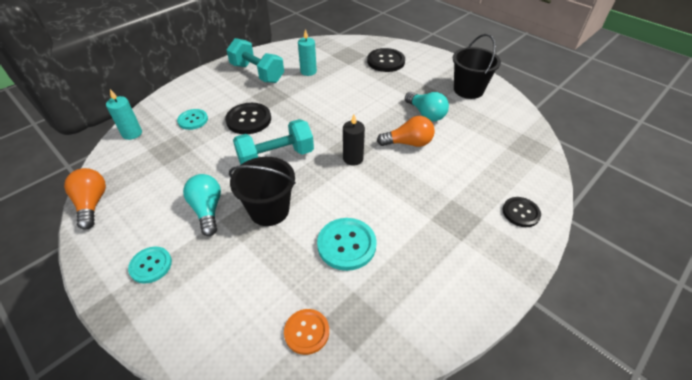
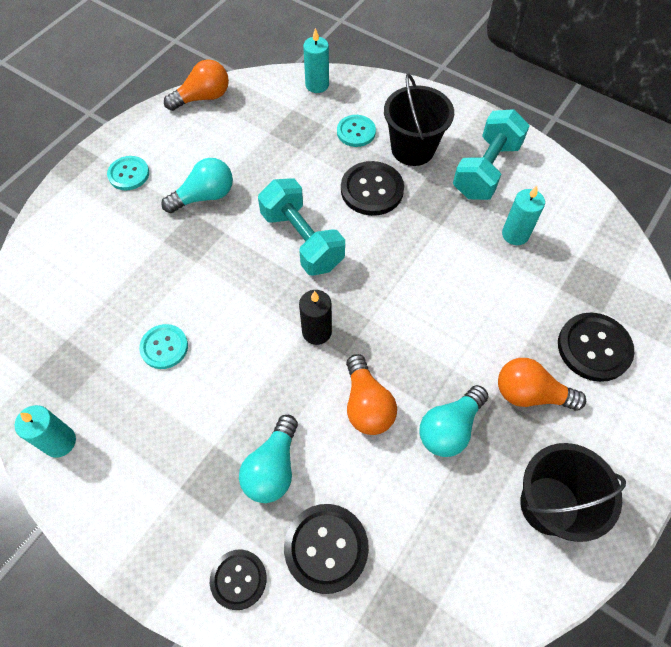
camera: 80 degrees right, 15 degrees up
black bucket [229,157,296,226] -> black bucket moved to [384,73,454,166]
orange button [284,309,329,355] -> none
turquoise button [317,218,377,271] -> turquoise button [139,324,188,369], size x0.65
none -> turquoise candle [15,405,76,458]
none -> turquoise light bulb [239,415,298,503]
none -> black button [284,504,369,594]
none -> orange light bulb [498,358,586,411]

